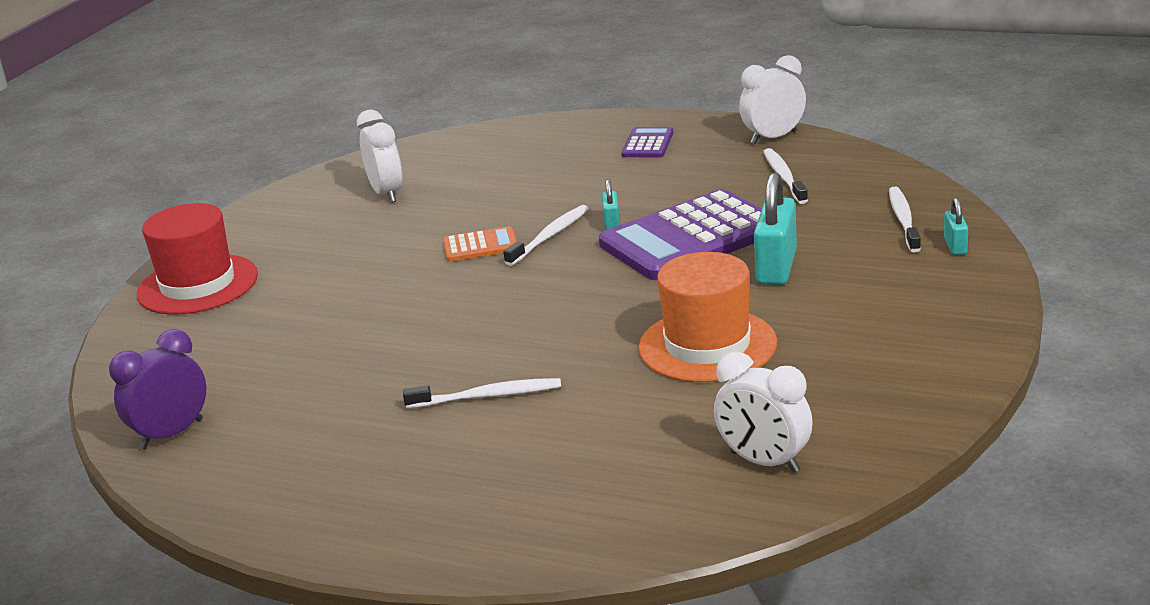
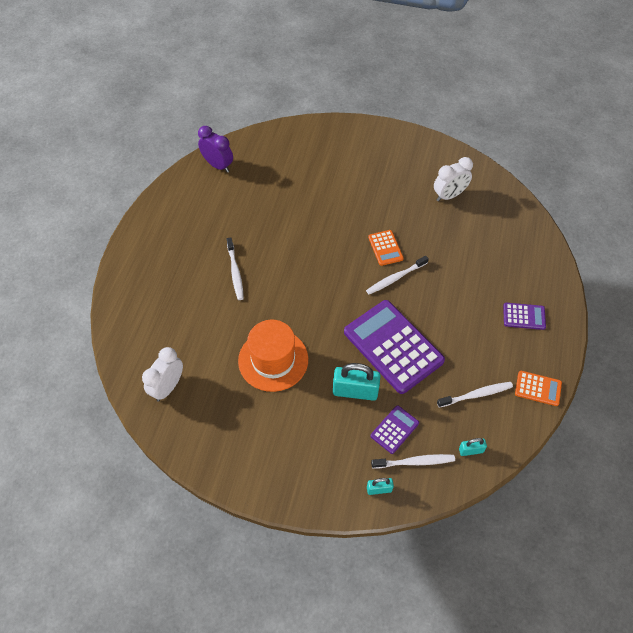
camera: 80 degrees right, 30 degrees up
red hat [137,203,258,315] -> none
white toothbrush [504,205,589,266] -> white toothbrush turned 120 degrees clockwise [366,256,429,294]
turquoise padlock [602,179,620,230] -> turquoise padlock moved to [459,438,487,456]
white clock [739,55,806,144] -> orange calculator [515,371,562,406]
none -> purple calculator [370,405,419,454]

